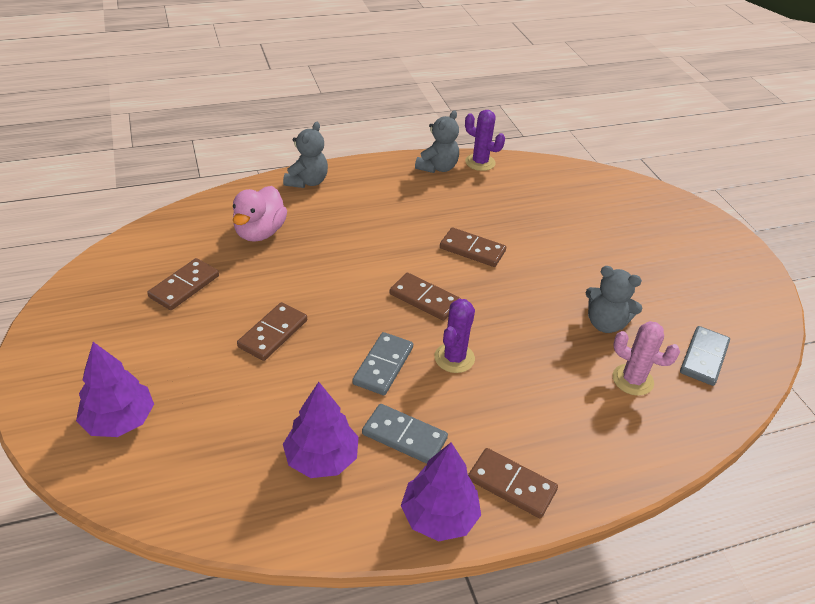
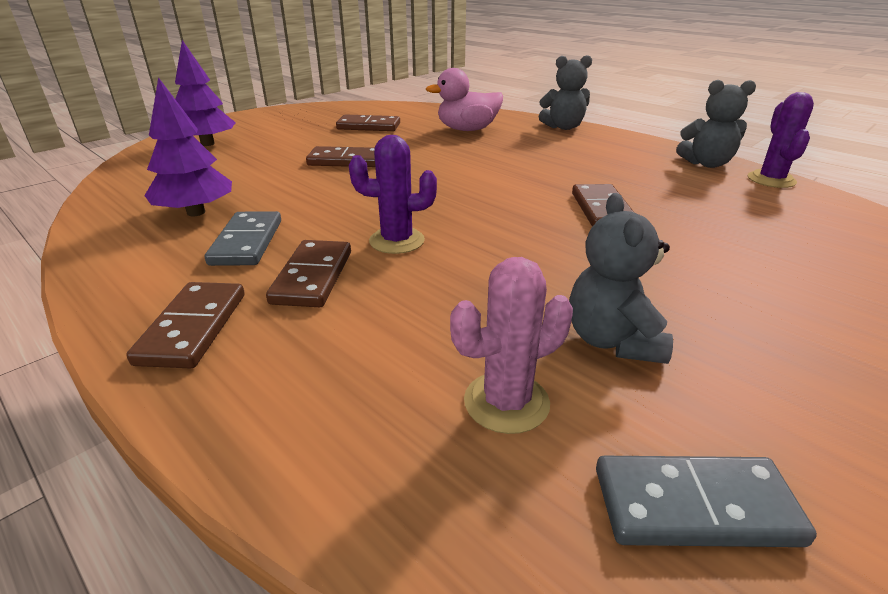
camera: 65 degrees right, 10 degrees down
grey domino [352,332,413,395] -> none
brown domino [390,273,461,321] -> brown domino moved to [266,240,351,307]
purple tree [401,443,481,541] -> none
pink cactus [613,321,680,396] -> pink cactus turned 60 degrees clockwise [450,257,573,434]

